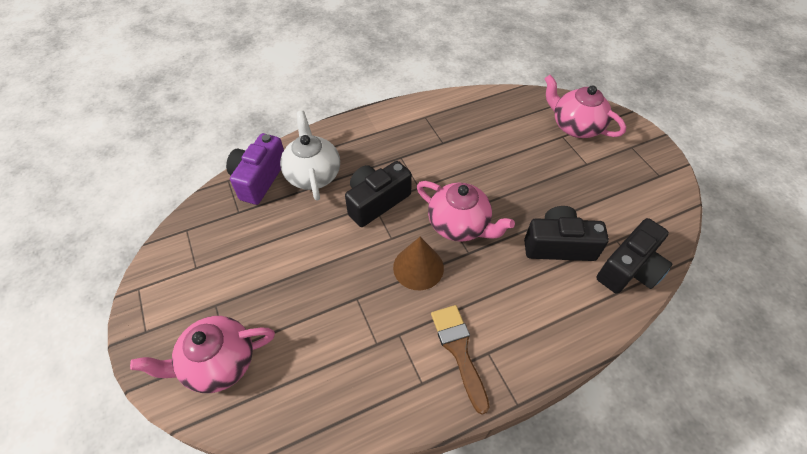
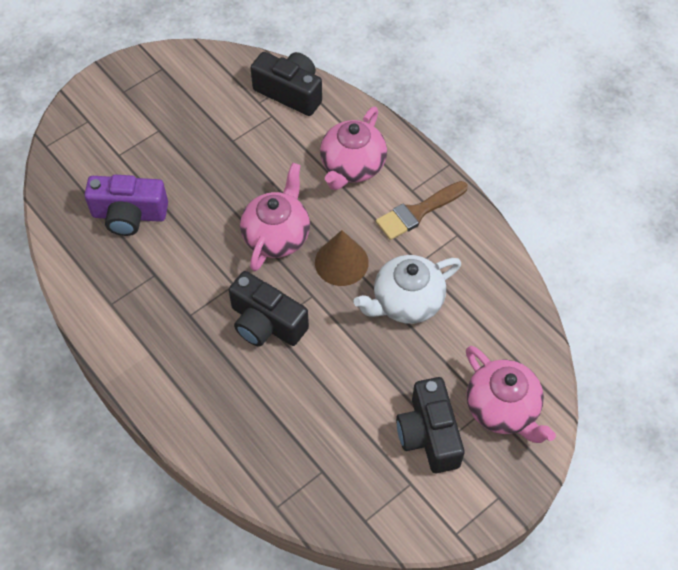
camera: 105 degrees left, 5 degrees up
purple camera [226,133,284,205] -> purple camera moved to [84,175,168,236]
white teapot [280,111,340,201] -> white teapot moved to [354,255,461,324]
black camera [524,206,609,261] -> black camera moved to [396,377,464,473]
pink teapot [545,75,626,138] -> pink teapot moved to [320,106,387,190]

